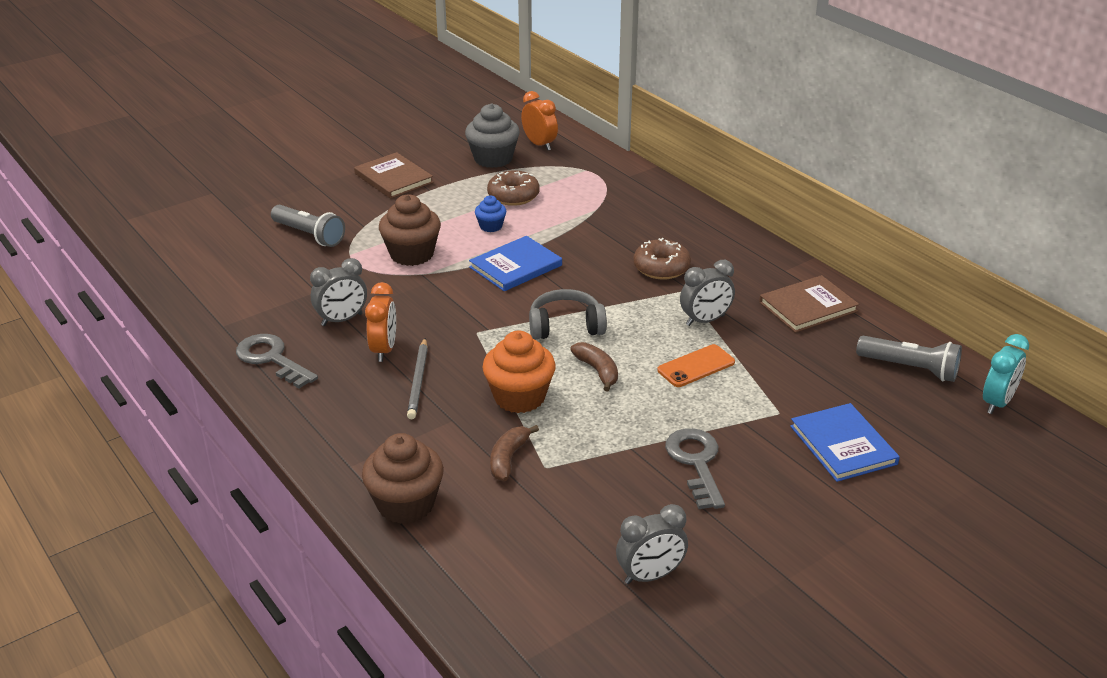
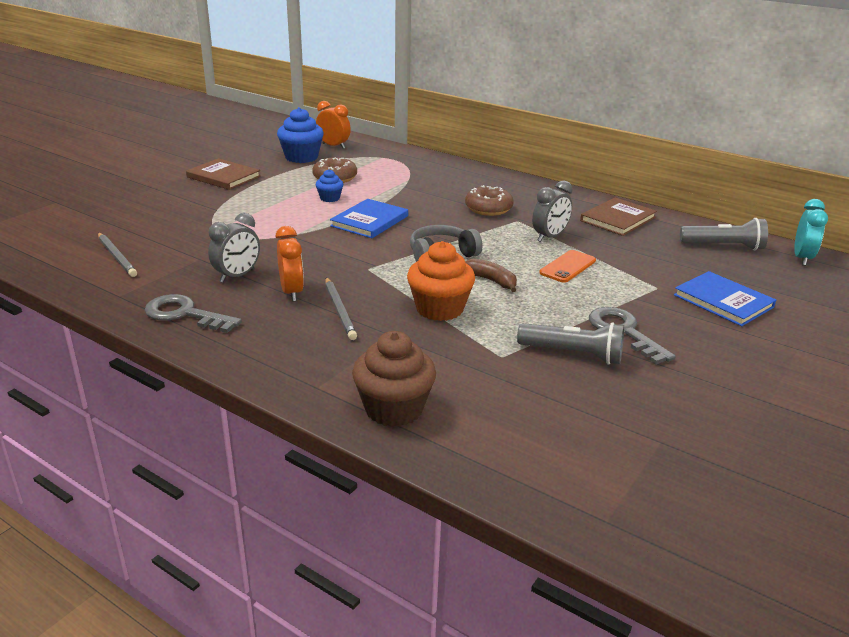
camera: 20 degrees left, 5 degrees down
grey flashlight [271,205,345,247] -> grey flashlight moved to [517,322,624,365]
brown cupcake [379,194,441,266] -> none
grey cupcake [465,103,520,168] -> blue cupcake [277,107,324,163]
brown banana [490,425,539,481] -> none
grey clock [616,504,688,584] -> none
none -> grey pencil [98,233,137,277]

